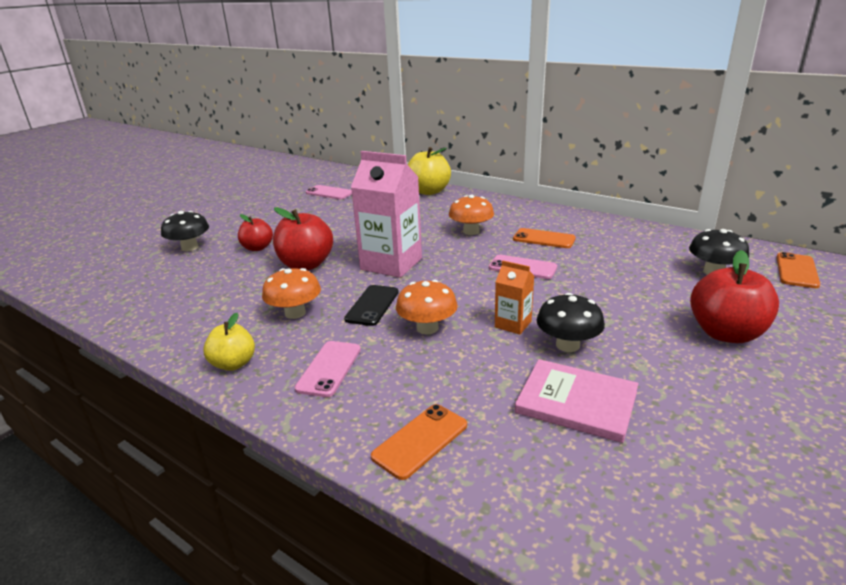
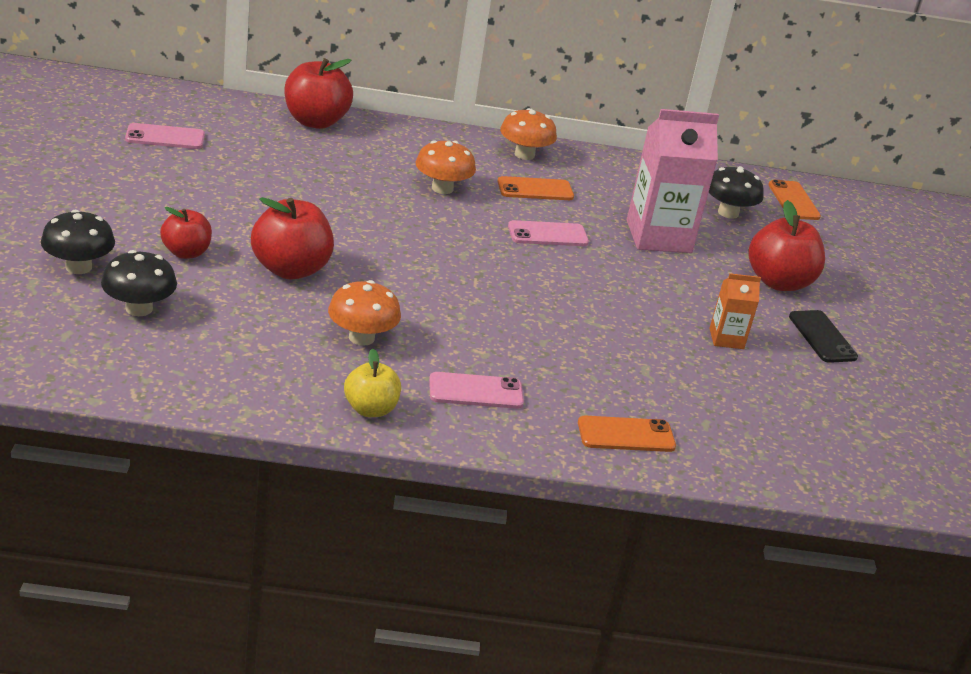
camera: 40 degrees left, 5 degrees up
pink phone [295,341,361,397] -> pink phone turned 75 degrees counterclockwise [429,372,524,409]
black phone [344,285,399,326] -> black phone moved to [789,310,858,363]
pink carton [351,151,422,278] -> pink carton moved to [627,109,719,253]
orange phone [371,404,467,480] -> orange phone turned 75 degrees clockwise [578,416,676,452]
orange mushroom [396,280,458,335] -> orange mushroom moved to [500,108,557,160]
yellow apple [408,147,451,195] -> red apple [284,58,353,129]
orange carton [495,260,534,334] -> orange carton moved to [709,273,761,349]
pink book [515,359,638,443] -> none
black mushroom [537,293,605,352] -> black mushroom moved to [101,250,177,316]

